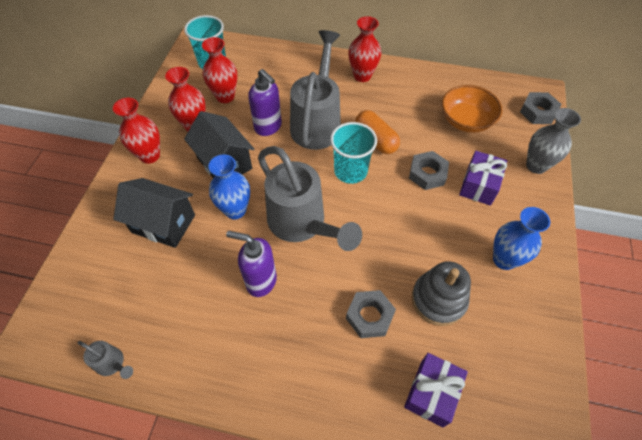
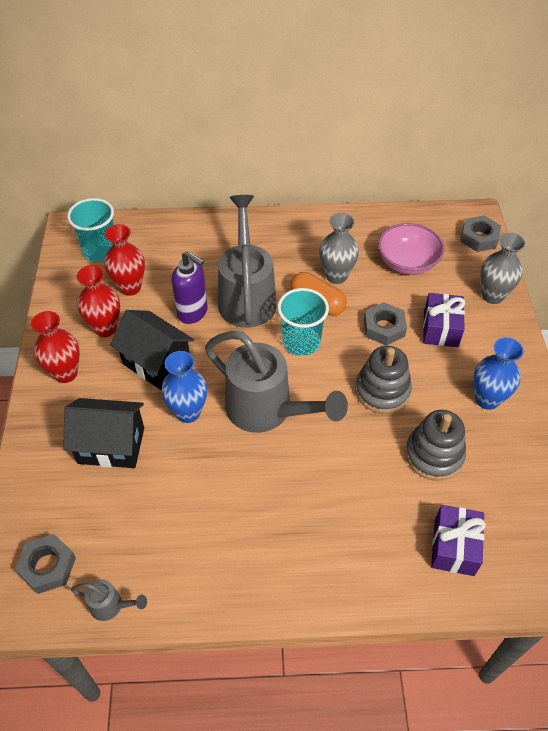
camera: 15 degrees left, 5 degrees down
purple soap dispenser [226,231,277,297] -> none
grey nut [346,290,396,338] -> grey nut moved to [15,534,76,594]
red vase [348,16,382,82] -> none
orange bowl [442,85,503,133] -> pink bowl [378,223,444,275]
none -> grey vase [319,213,359,284]
none -> grey stacking toy [355,346,412,414]

